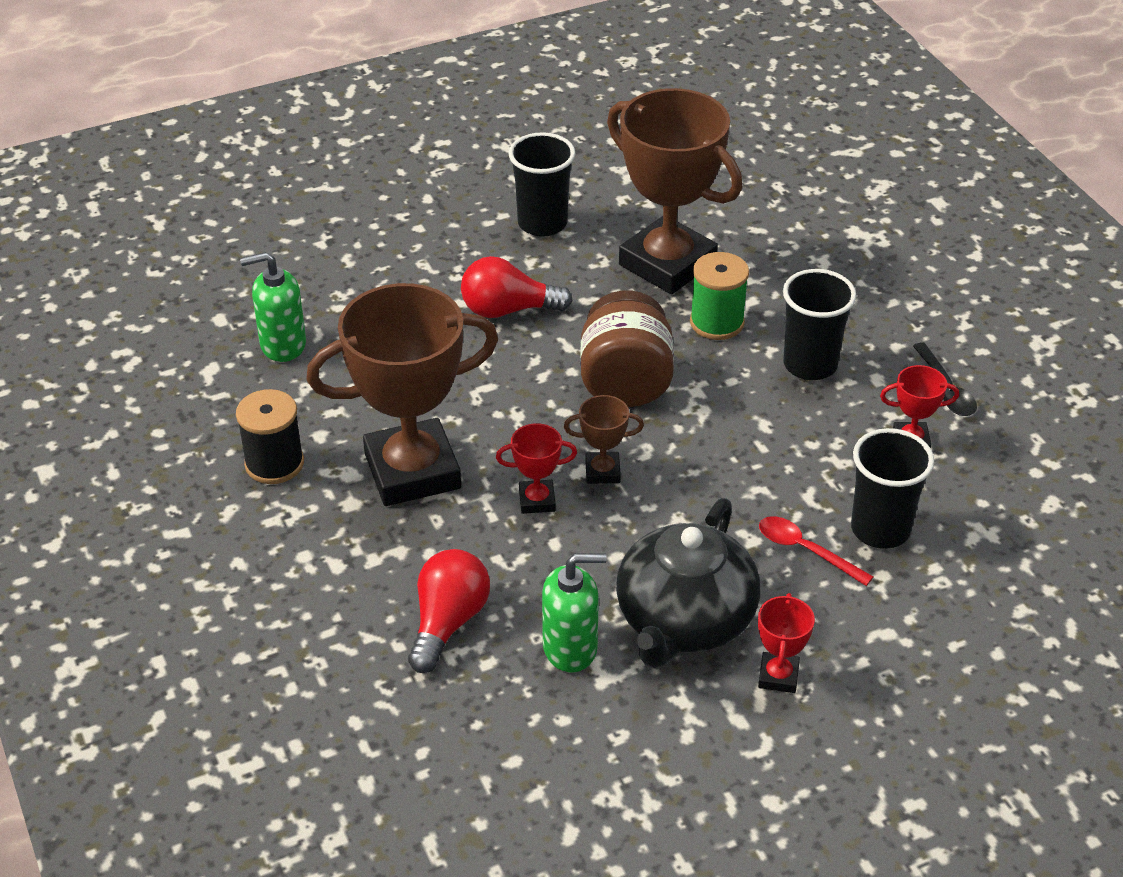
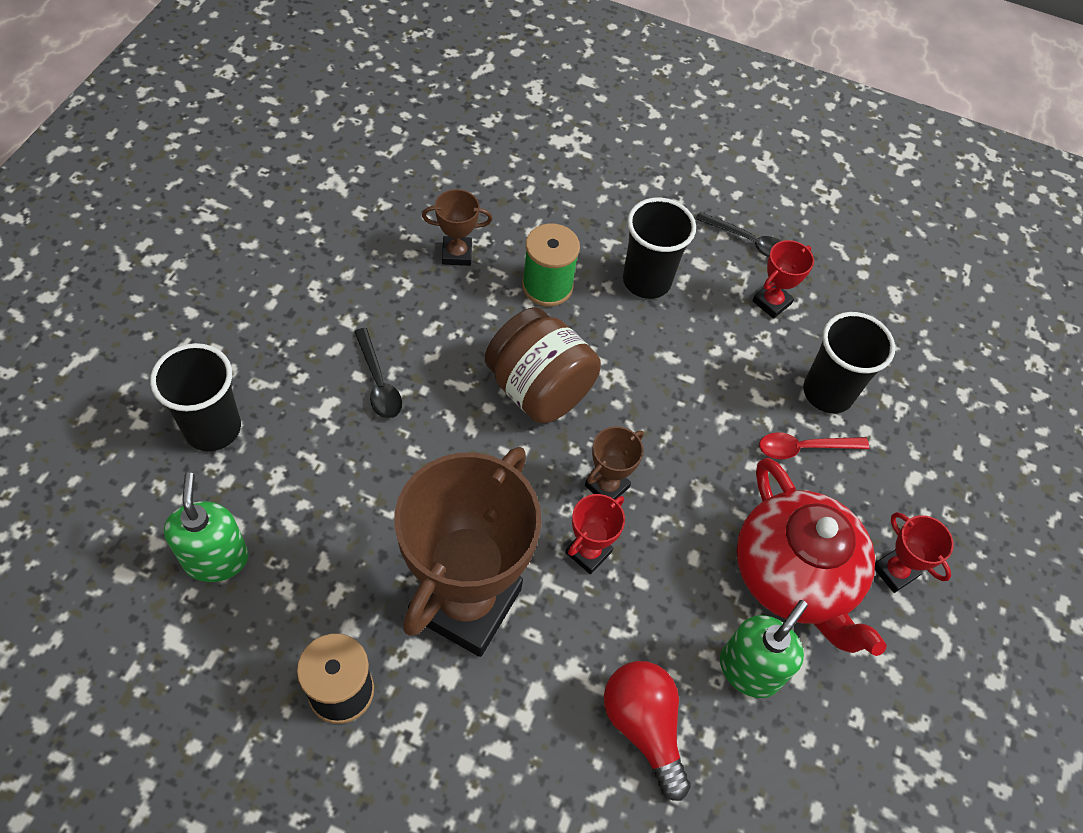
camera: 50 degrees left, 15 degrees up
green soap dispenser [240,252,306,362] -> green soap dispenser turned 135 degrees clockwise [164,473,249,582]
red light bulb [461,256,573,318] -> black spoon [354,328,402,419]
black cup [508,132,576,237] -> black cup moved to [150,343,241,451]
brown trophy [607,88,742,294] -> brown trophy [422,189,493,266], size x0.42
black teapot [616,498,760,668] -> red teapot [736,458,887,656]

